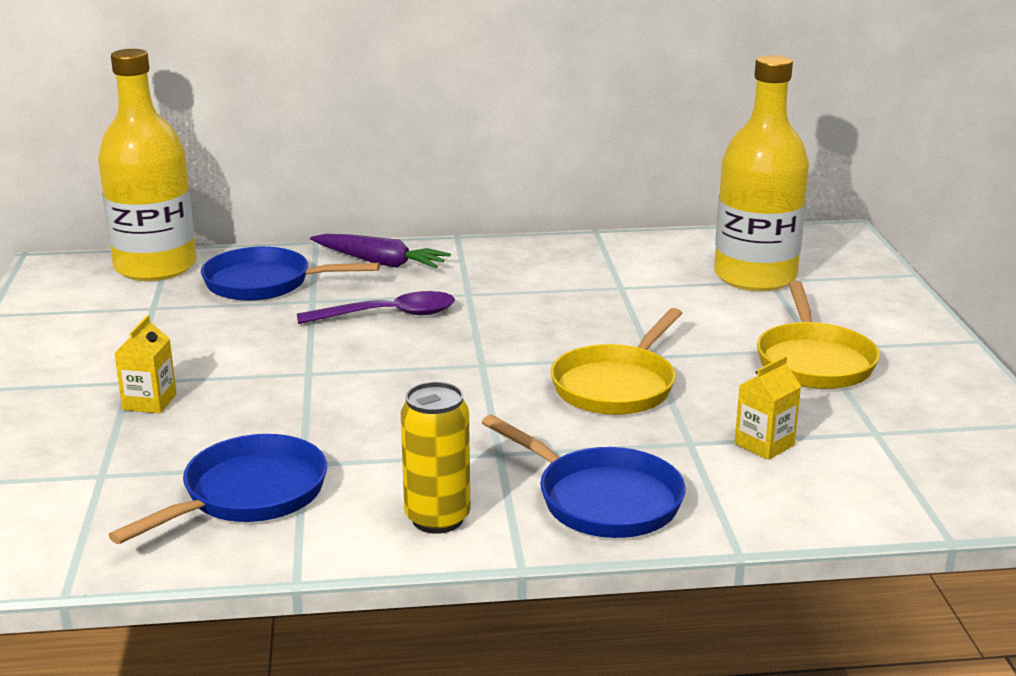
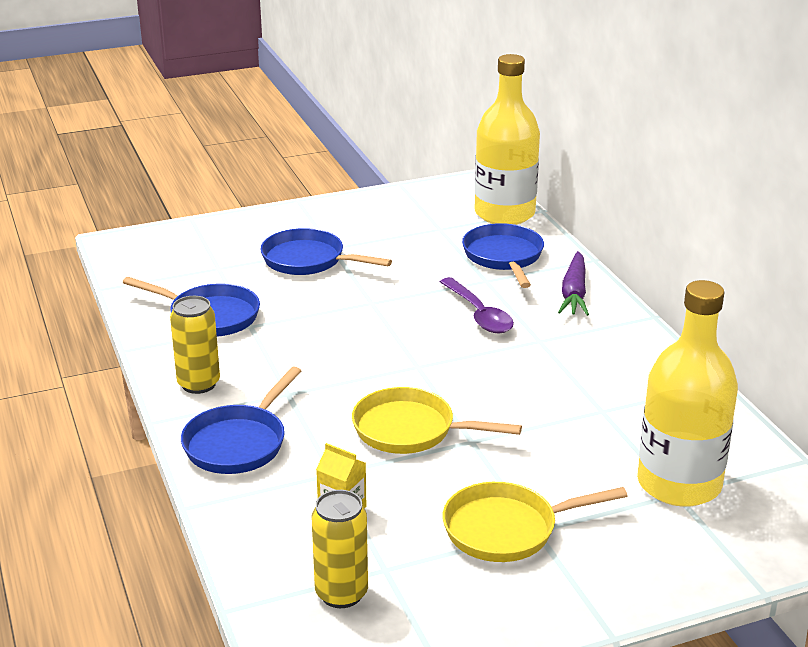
camera: 75 degrees right, 5 degrees up
yellow carton [114,315,177,413] -> blue pan [261,228,392,275]
none -> yellow can [312,490,368,608]

